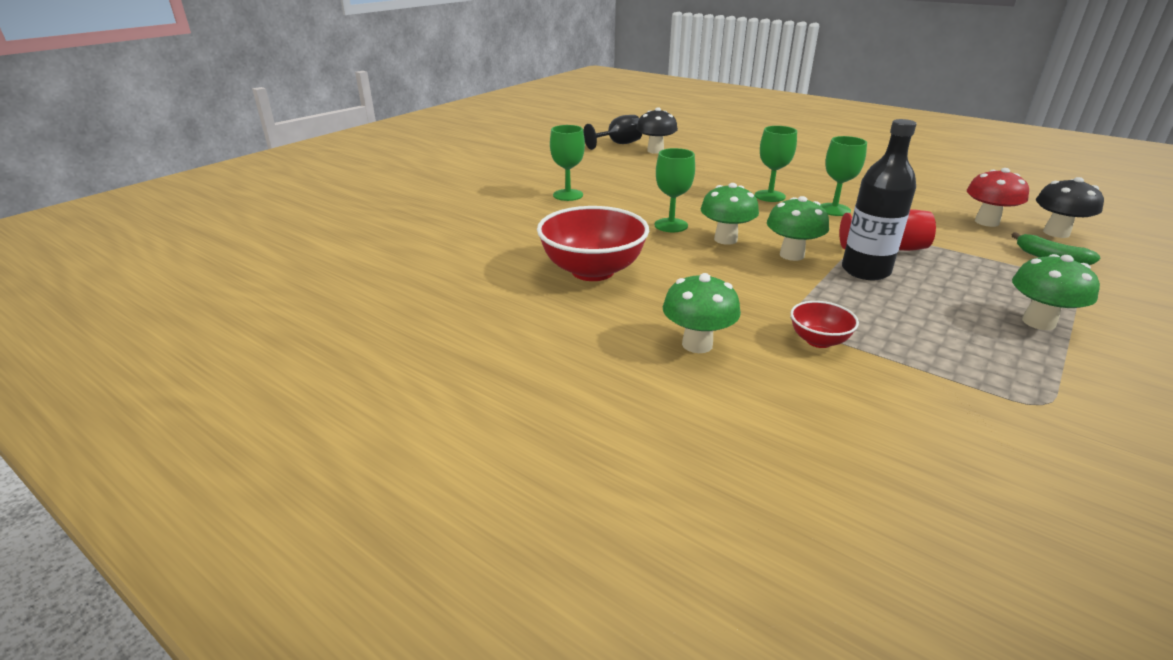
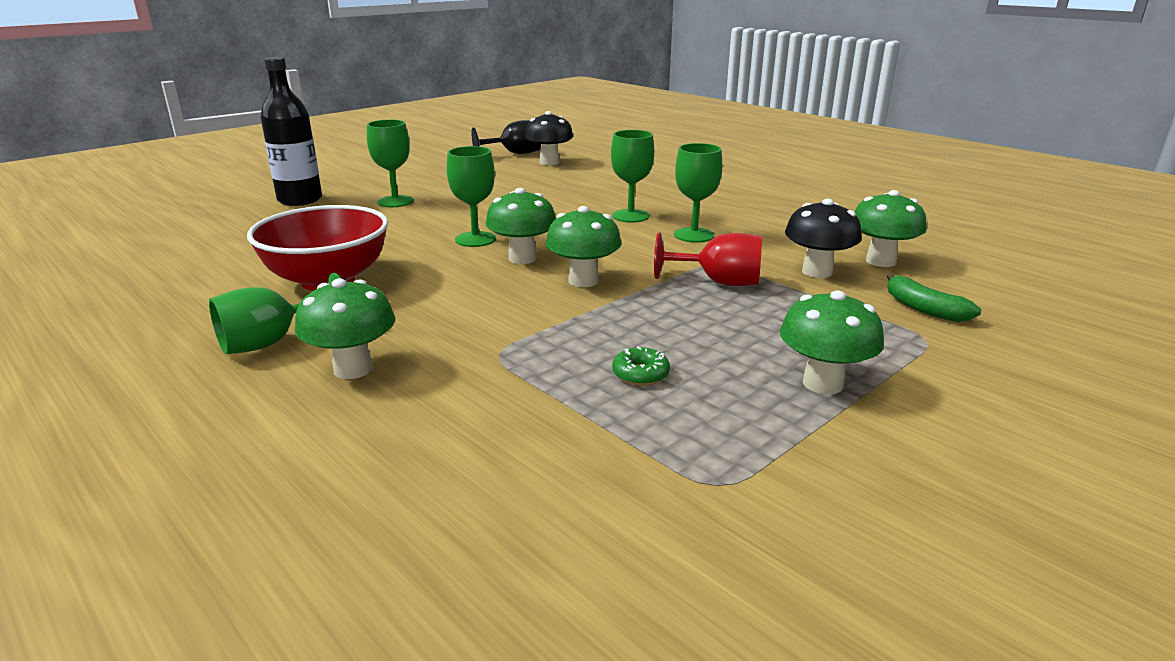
camera: 10 degrees right, 5 degrees down
red bowl [791,301,859,348] -> none
black bottle [842,119,917,280] -> black bottle moved to [260,57,322,206]
red mushroom [967,168,1029,227] -> green mushroom [855,190,927,267]
black mushroom [1036,177,1104,238] -> black mushroom moved to [785,199,862,278]
none -> green goblet [209,273,340,354]
none -> green donut [612,347,670,386]

